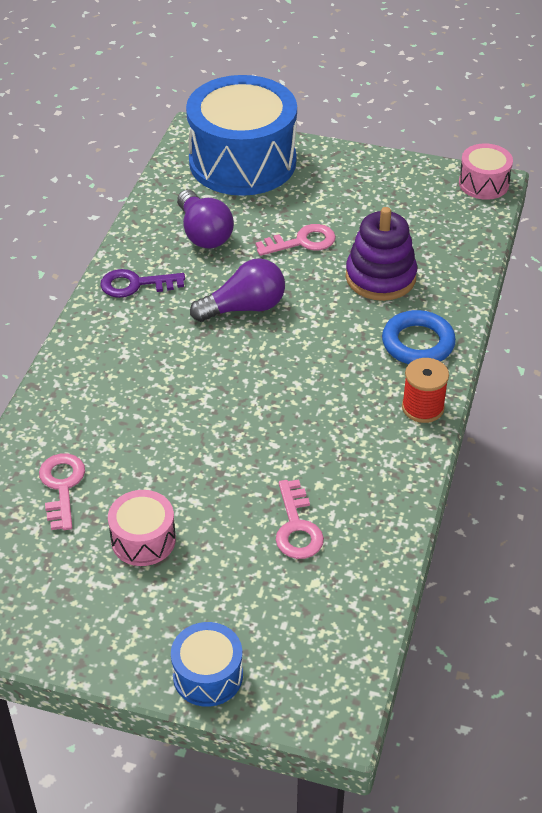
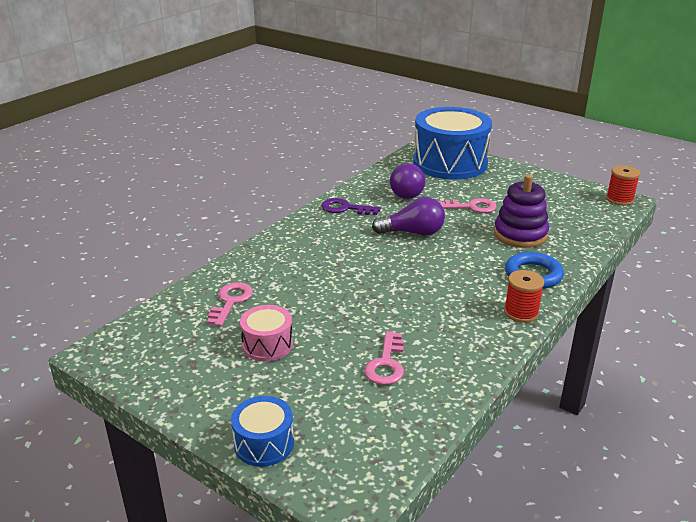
camera: 20 degrees right, 15 degrees down
pink drum [459,143,513,200] -> red spool [606,165,640,206]

